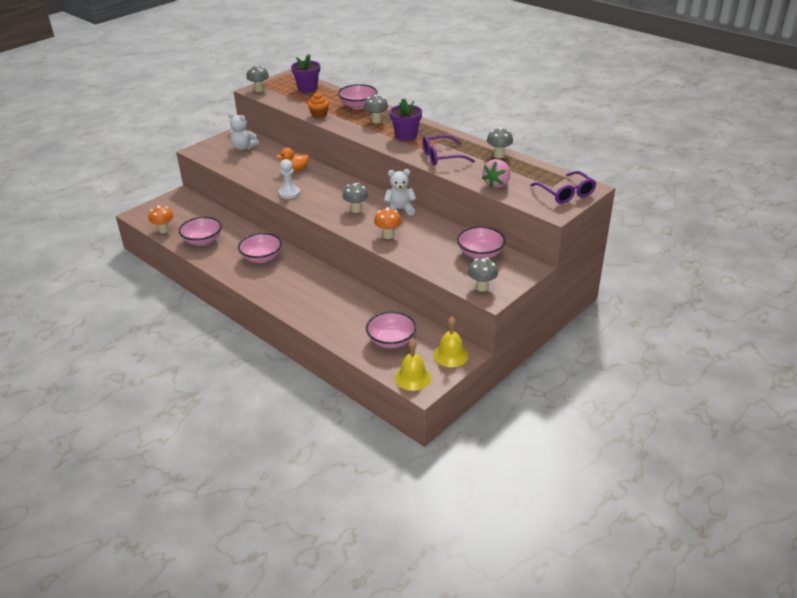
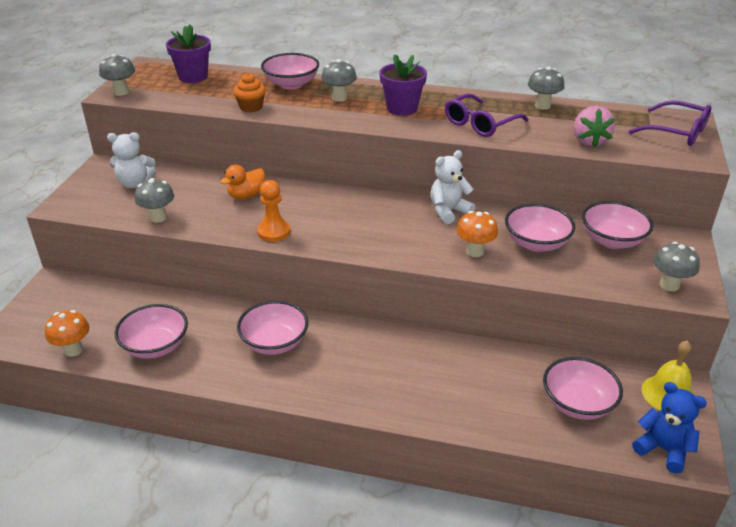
camera: 30 degrees left, 0 degrees up
white pawn [279,159,300,199] -> orange pawn [257,180,290,242]
grey mushroom [342,183,369,213] -> grey mushroom moved to [135,178,174,223]
yellow bell [395,339,431,391] -> blue teddy bear [632,382,707,474]
none -> pink bowl [505,204,575,252]

